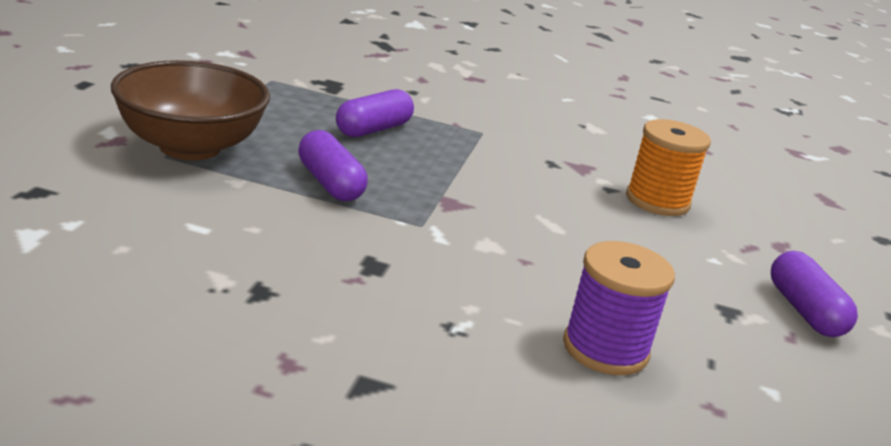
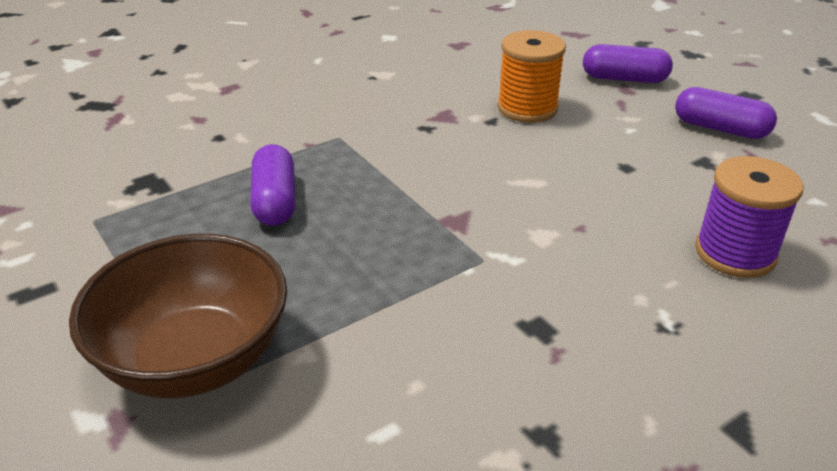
camera: 45 degrees left, 10 degrees up
purple capsule [298,130,368,201] -> purple capsule moved to [583,44,673,83]

